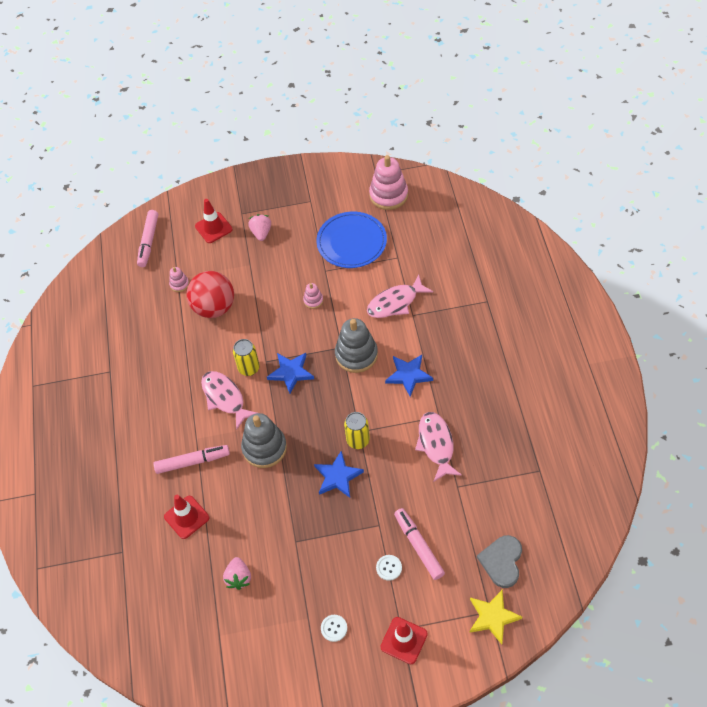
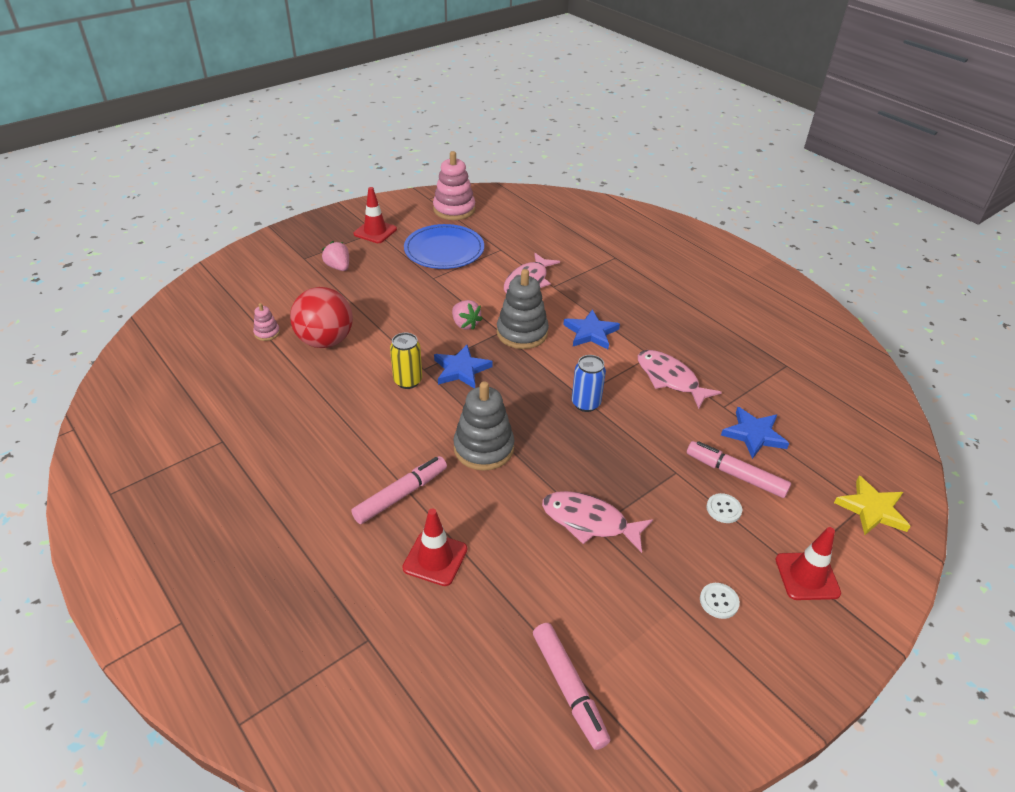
camera: 35 degrees left, 15 degrees down
pink marker [137,210,158,267] -> pink marker moved to [533,623,610,750]
red traffic cone [195,199,233,243] -> red traffic cone moved to [354,187,397,243]
pink fish [201,371,257,430] -> pink fish moved to [542,491,653,553]
pink strawberry [223,557,251,590] -> pink strawberry moved to [452,300,483,330]
pink stacking toy [303,283,323,309] -> none
blue star [314,451,364,498] -> blue star moved to [721,407,789,459]
yellow can [344,412,370,449] -> blue can [572,355,606,412]
grey heart [477,535,522,588] -> none

